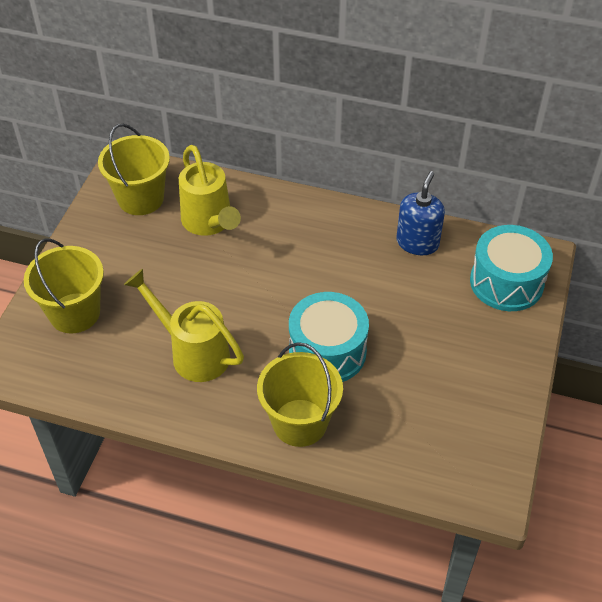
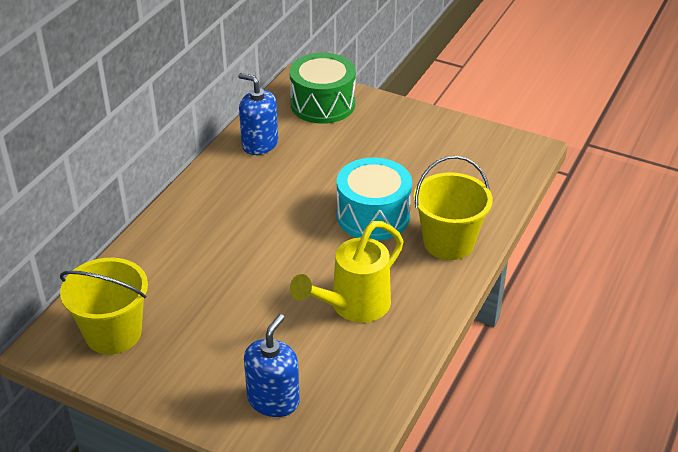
camera: 80 degrees left, 10 degrees down
yellow bucket [24,238,104,333] -> blue soap dispenser [244,314,300,417]
yellow watering can [179,145,241,236] -> none
turquoise drum [470,225,553,311] -> green drum [290,53,356,124]

